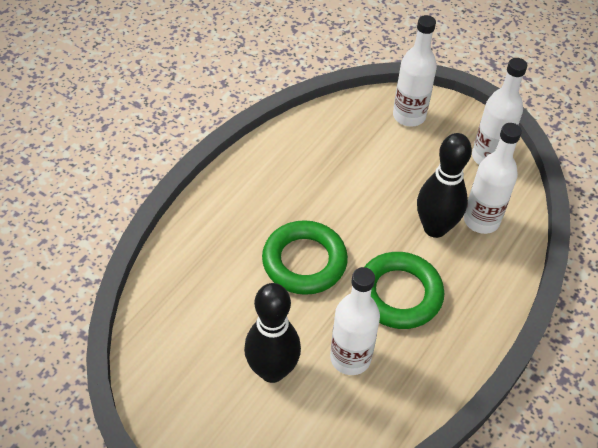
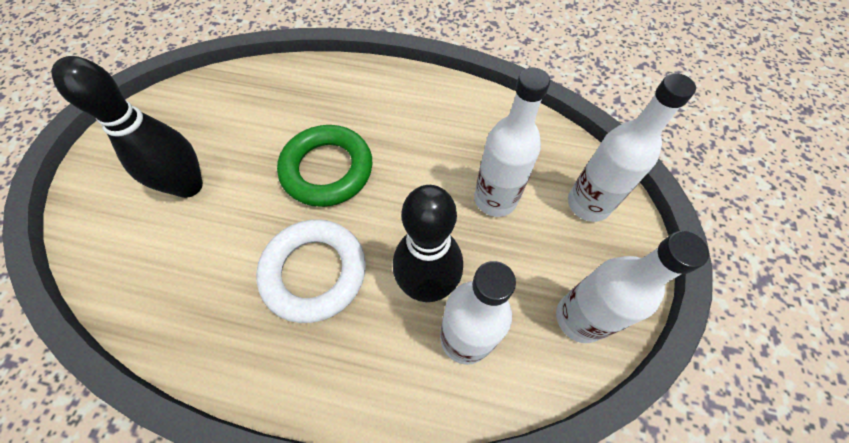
camera: 70 degrees right, 10 degrees up
white bottle [330,267,380,375] -> white bottle moved to [474,68,550,217]
green ring [365,252,444,329] -> white ring [256,220,366,323]

